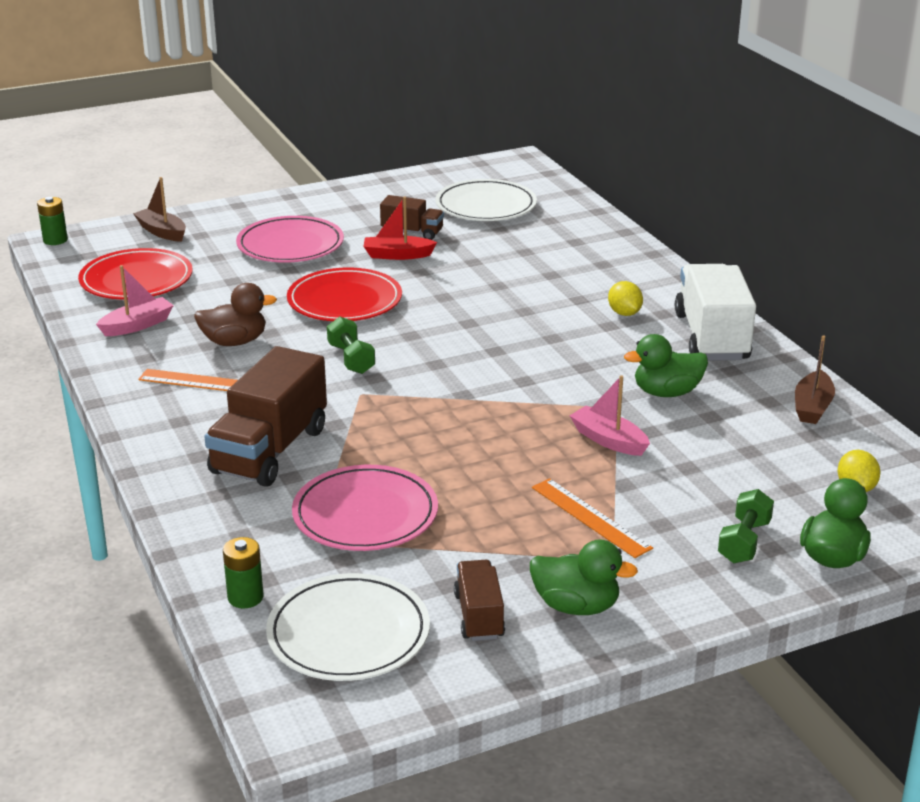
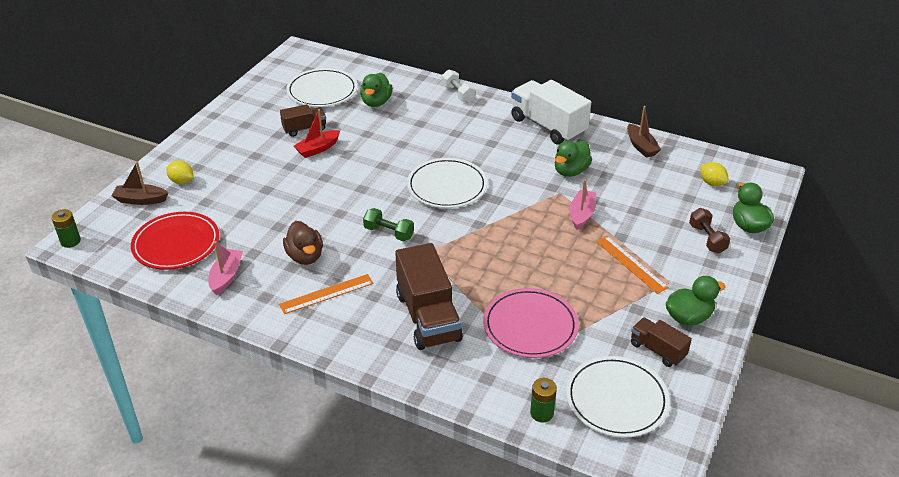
camera: 40 degrees left, 10 degrees up
brown duck [194,283,277,346] -> brown duck turned 120 degrees clockwise [283,221,323,265]
pink plate [236,216,344,263] -> none
red plate [287,268,402,321] -> none
orange ruler [532,478,653,558] -> orange ruler turned 45 degrees clockwise [596,236,669,294]
pink boat [569,375,650,456] -> pink boat turned 105 degrees clockwise [570,179,596,230]
yellow lemon [608,281,643,316] -> yellow lemon moved to [166,161,193,184]
green dumbbell [718,489,774,563] -> brown dumbbell [689,208,730,253]
none -> green duck [360,73,393,107]
none -> white plate [407,158,487,208]
none -> white dumbbell [442,70,475,102]

